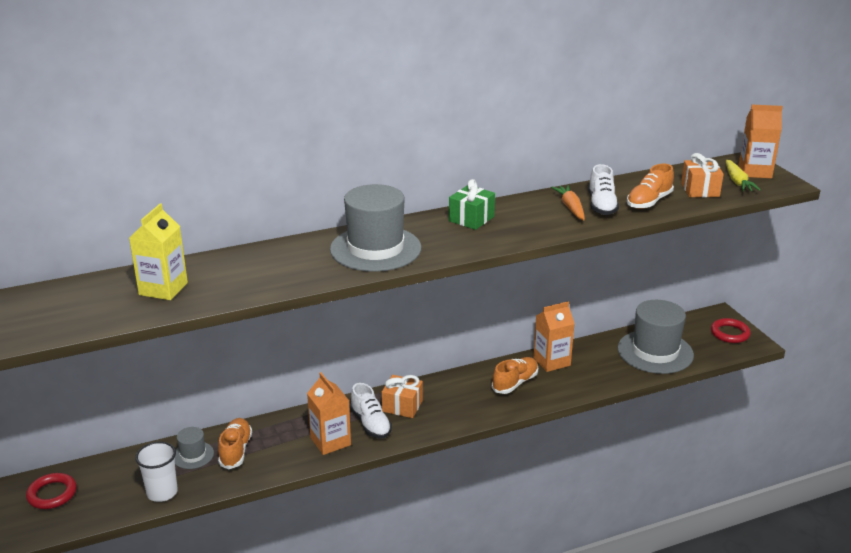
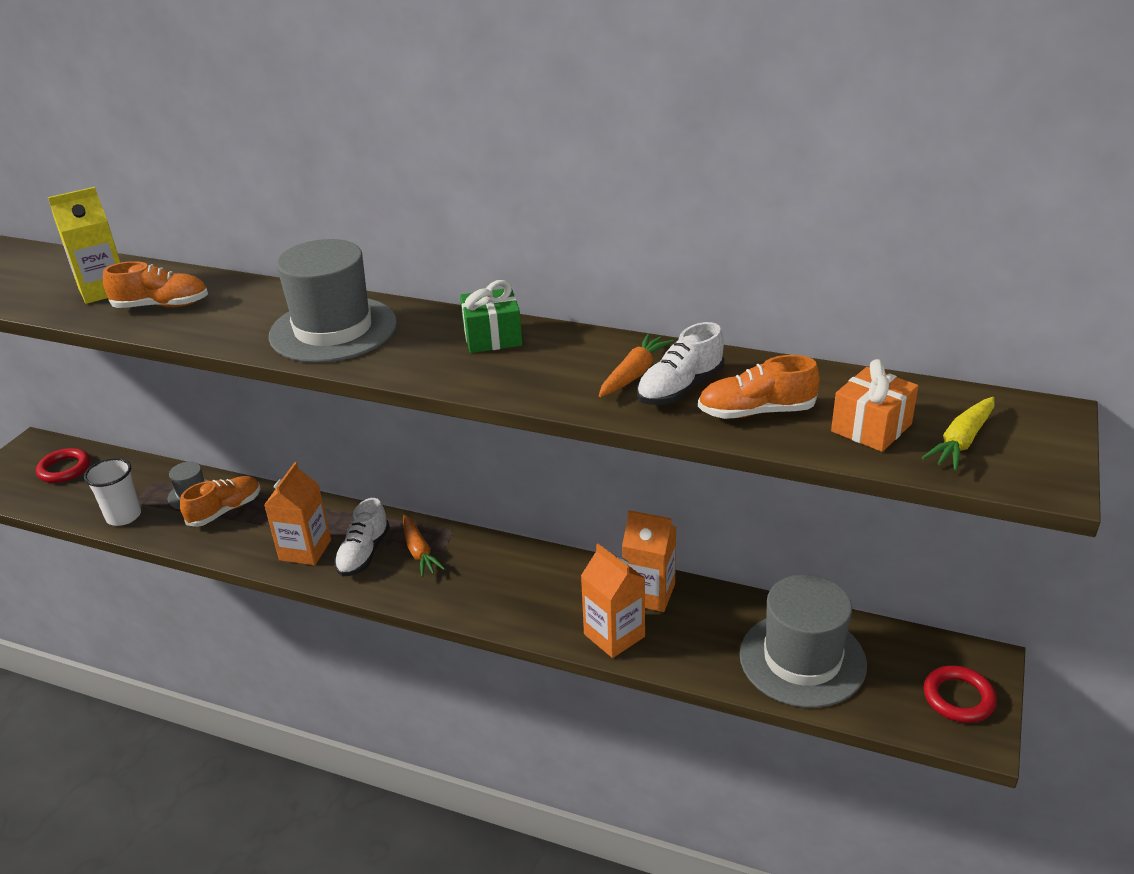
camera: 45 degrees right, 5 degrees up
orange gift [382,375,423,418] -> orange carrot [403,515,445,577]
orange shoe [492,357,538,394] -> orange shoe moved to [103,261,208,308]
orange carton [739,105,783,179] -> orange carton moved to [581,544,645,658]

